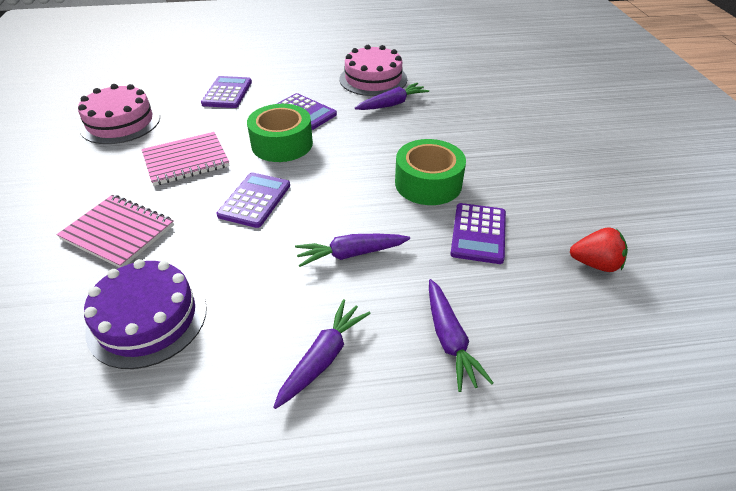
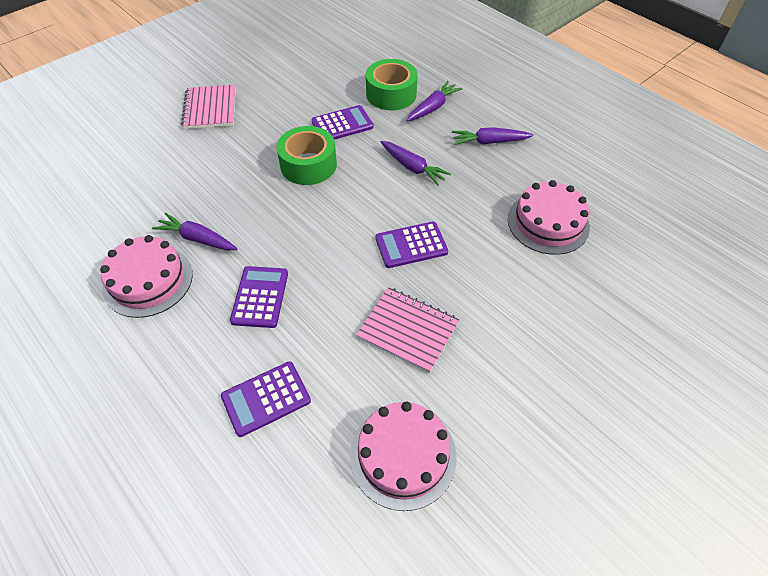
camera: 125 degrees left, 10 degrees up
pink notebook [57,195,174,268] -> pink notebook moved to [181,85,236,129]
purple cake [84,259,207,369] -> pink cake [508,180,590,255]
green tape [247,104,313,162] -> green tape moved to [366,59,418,110]
red strawberry [570,227,628,272] -> none

